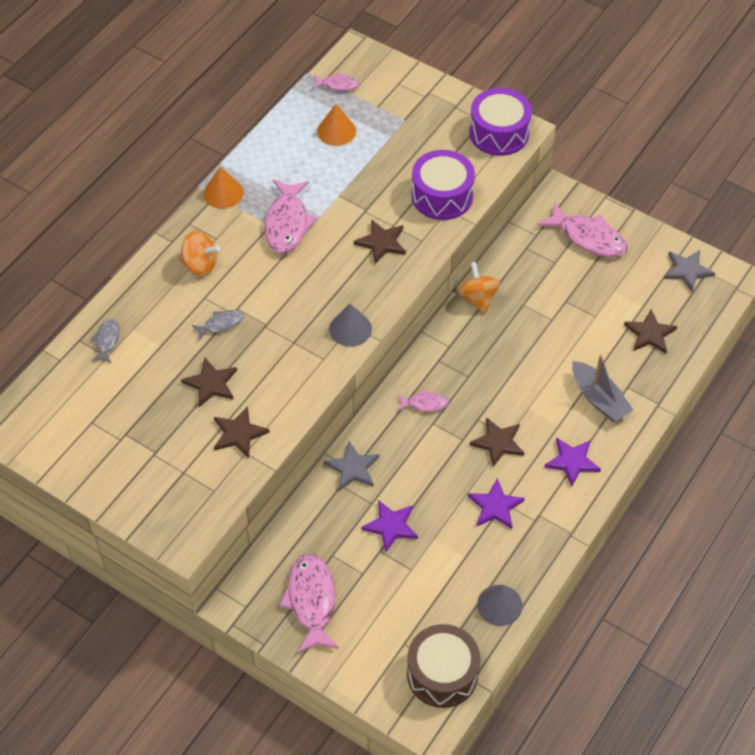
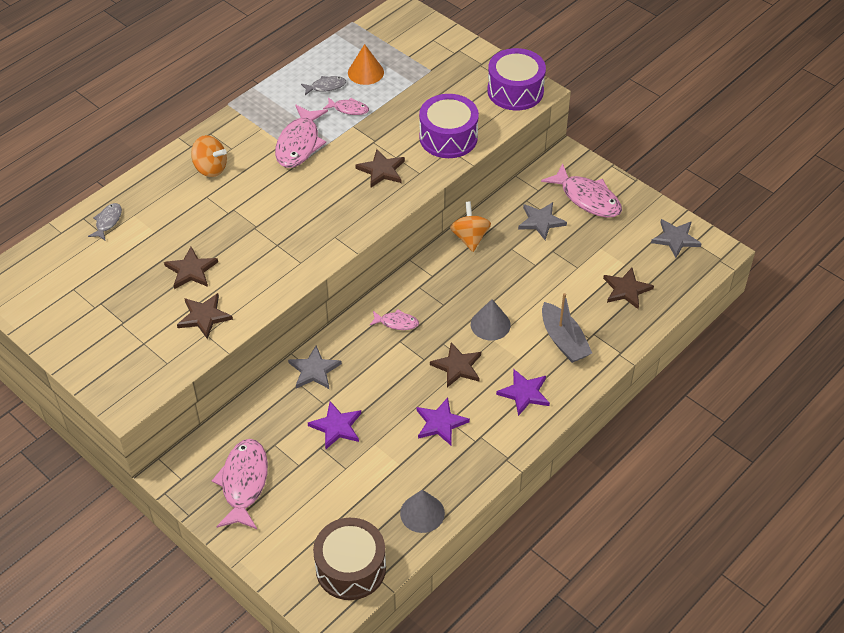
camera: 10 degrees right, 5 degrees down
grey fish [192,310,244,341] -> grey fish moved to [301,76,346,95]
orange cone [203,166,244,209] -> none
pink fish [312,73,359,91] -> pink fish moved to [323,97,369,115]
grey cone [329,304,372,347] -> grey cone moved to [471,299,511,341]
none -> grey star [518,202,567,240]

